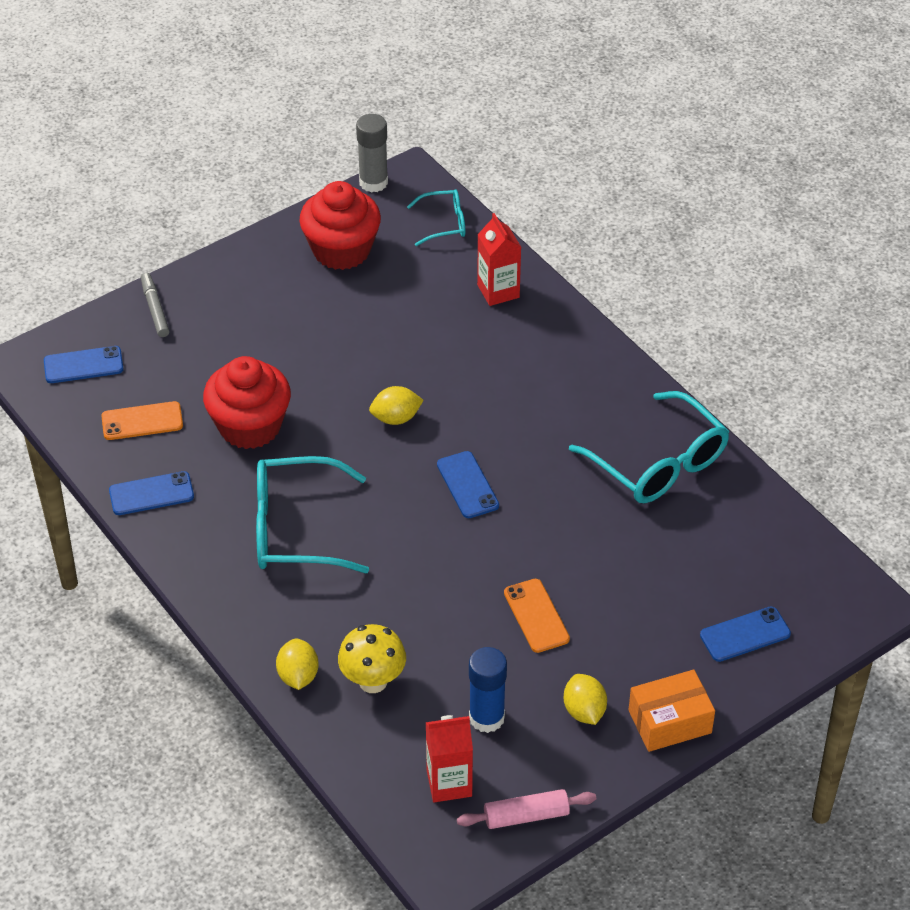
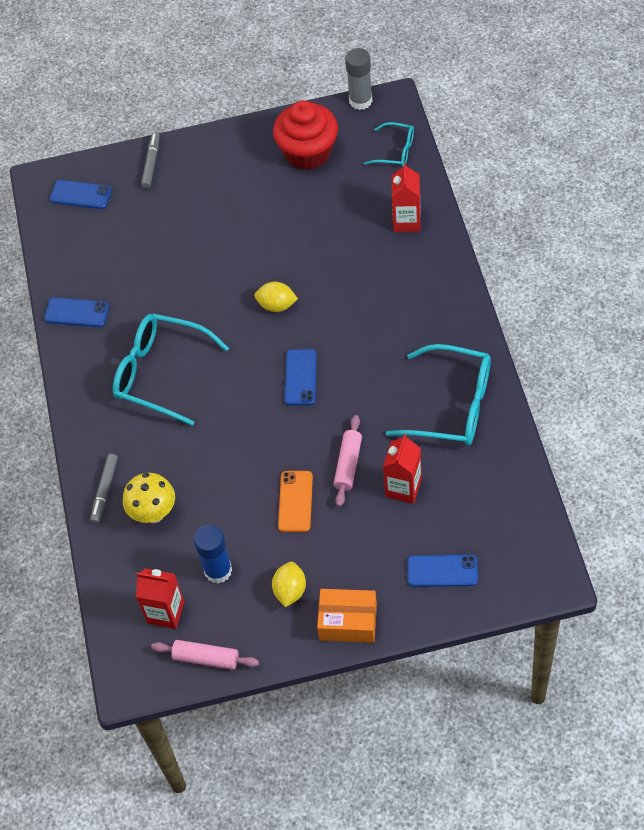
camera: 30 degrees right, 10 degrees up
orange phone [101,401,183,440] -> none
red cupcake [203,356,291,449] -> none
yellow lemon [276,639,319,690] -> grey marker [90,454,118,524]
turquoise glasses [569,391,730,503] -> turquoise glasses turned 60 degrees counterclockwise [385,344,491,445]
none -> pink rolling pin [334,415,362,507]
none -> red carton [383,434,422,504]

